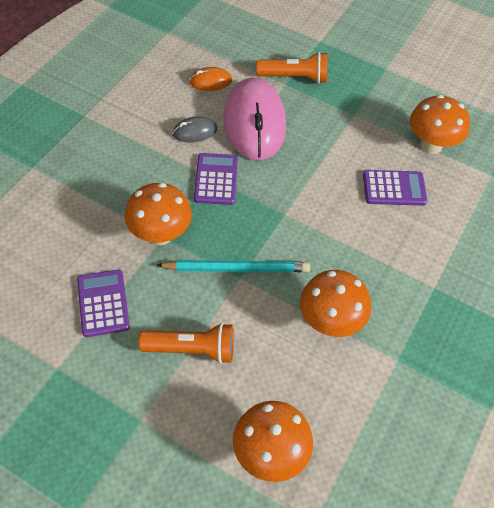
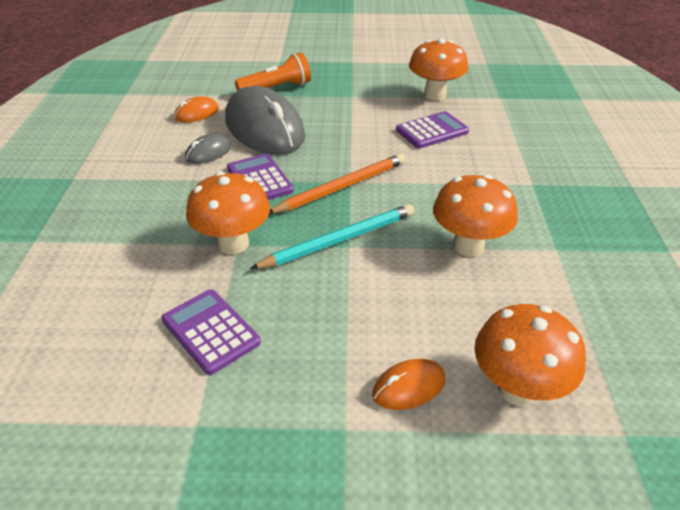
camera: 25 degrees left, 15 degrees down
orange flashlight [138,323,234,364] -> none
pink mouse [223,78,286,161] -> grey mouse [225,86,305,154]
none -> orange pencil [269,154,405,214]
none -> orange mouse [372,359,445,410]

